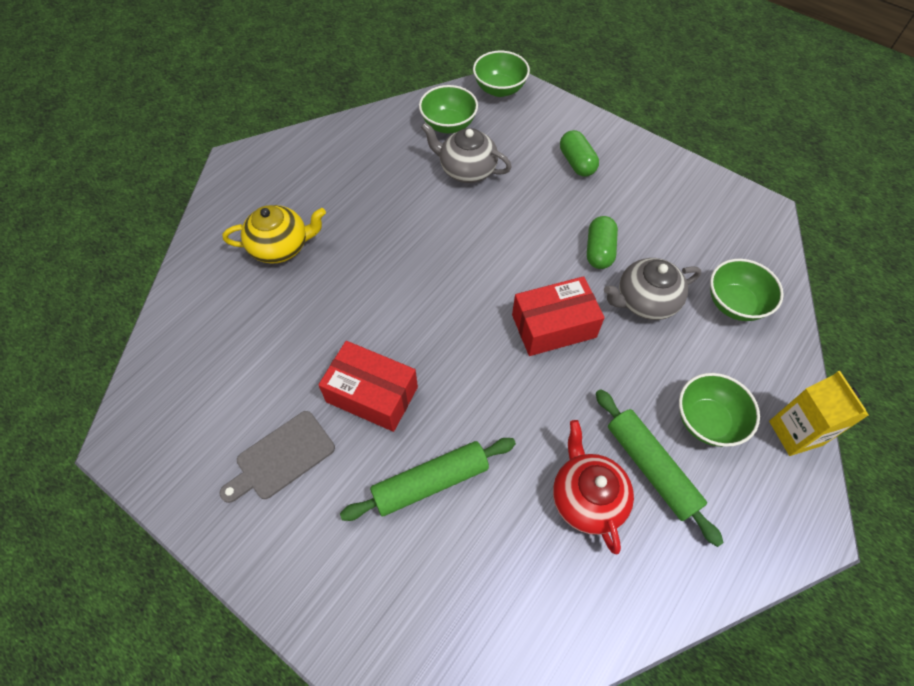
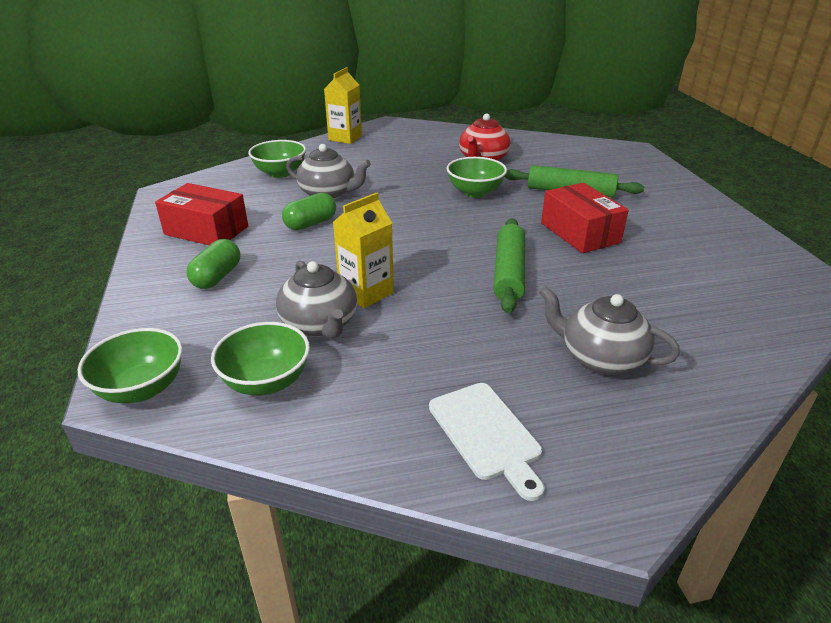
camera: 140 degrees left, 25 degrees down
grey cutting board [220,411,335,503] -> none
yellow teapot [223,205,326,264] -> grey teapot [539,286,680,375]
red box [512,276,604,356] -> red box moved to [155,183,248,245]
green rolling pin [596,389,724,547] -> green rolling pin moved to [494,219,525,313]
green bowl [679,373,760,447] -> green bowl moved to [447,157,507,198]
none -> yellow carton [333,193,394,308]
none -> white cutting board [429,383,545,501]

